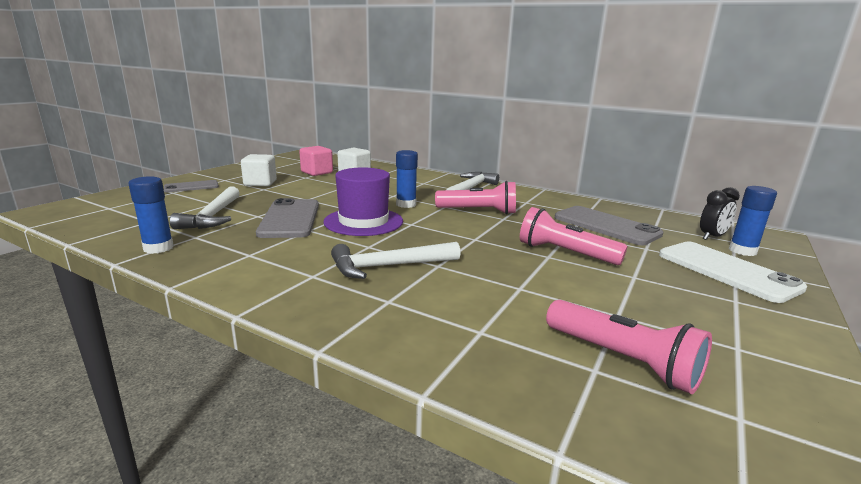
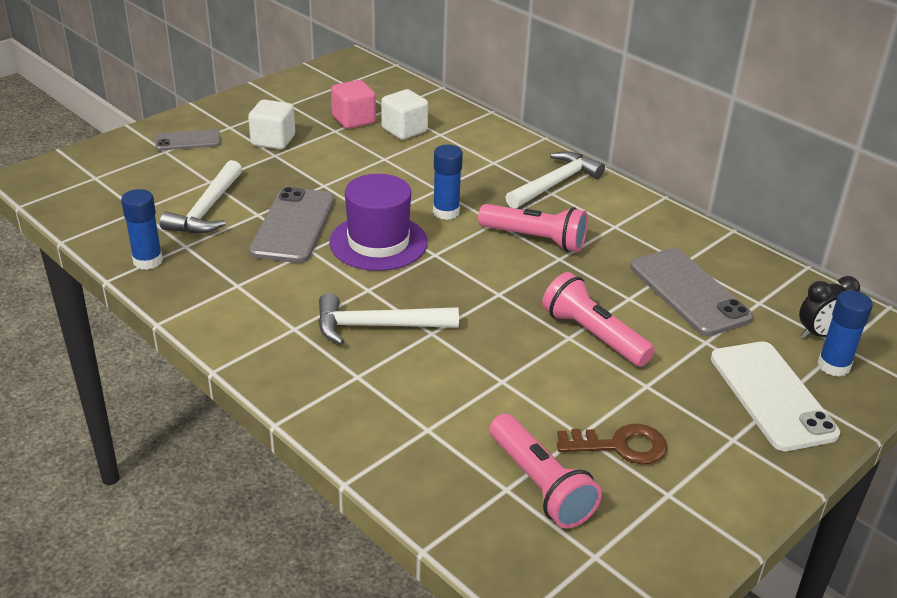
camera: 15 degrees right, 15 degrees up
none -> brown key [557,424,667,464]

